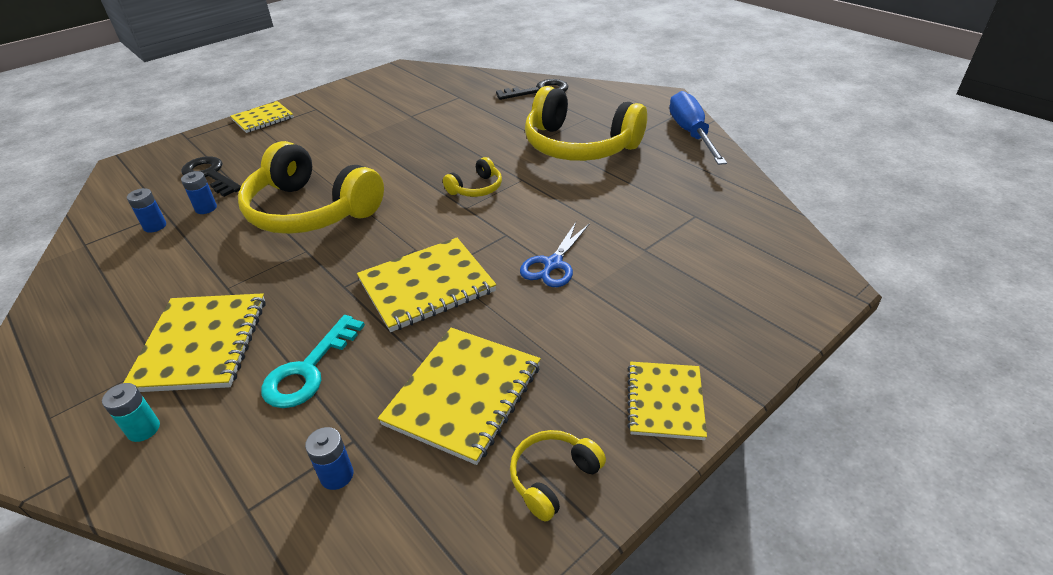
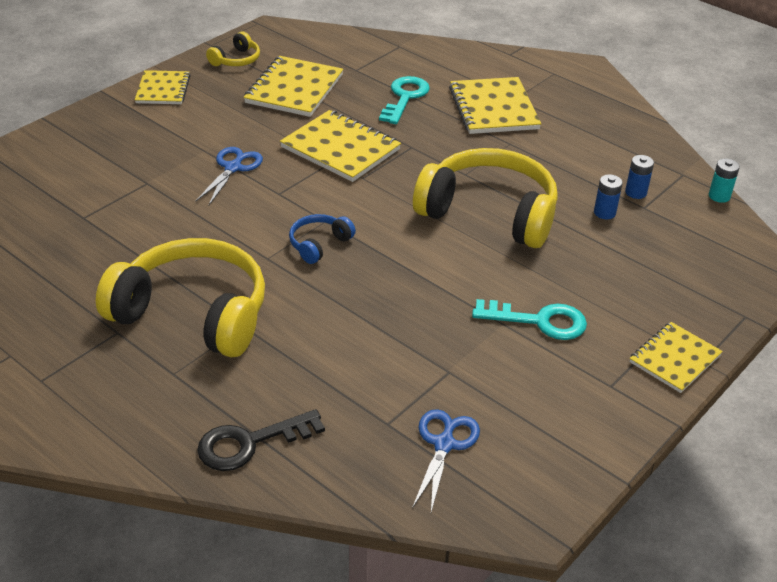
camera: 170 degrees right, 0 degrees up
turquoise battery [102,383,160,442] -> turquoise battery moved to [709,159,740,203]
black key [181,156,241,197] -> none
blue battery [305,427,353,490] -> none
yellow notebook [357,238,496,332] -> yellow notebook turned 75 degrees clockwise [280,110,401,182]
yellow headphones [443,157,502,197] -> blue headphones [289,214,356,264]
blue screwdriver [669,91,727,165] -> none
none -> blue scissors [412,409,480,512]
none -> turquoise key [472,299,587,340]

